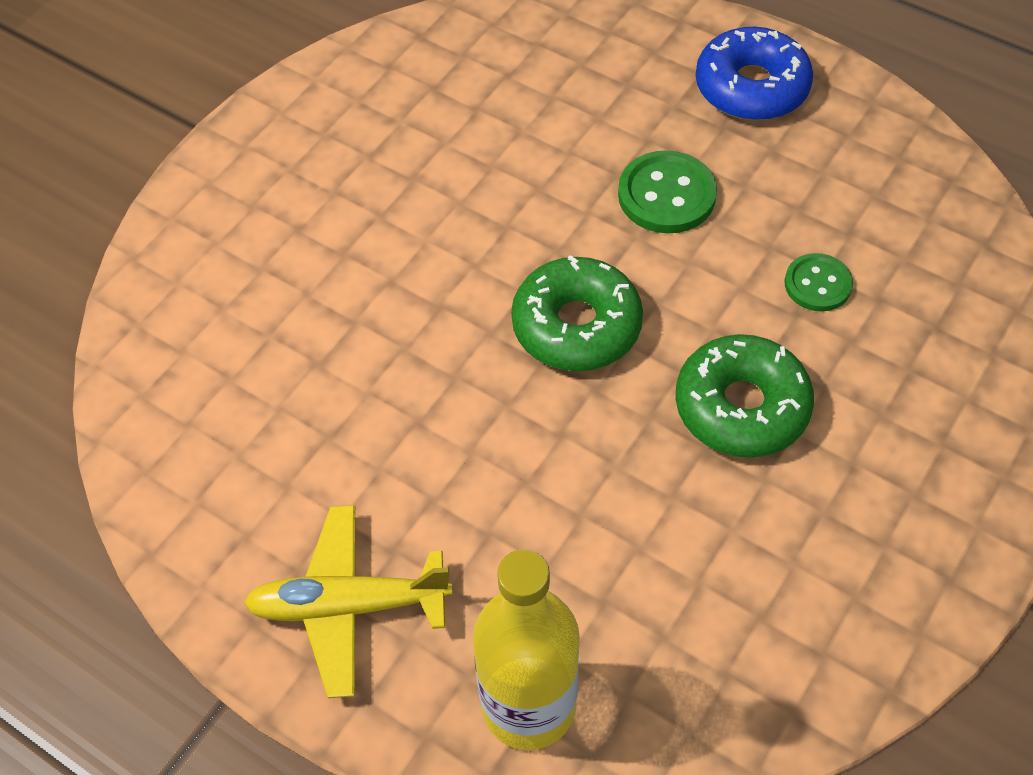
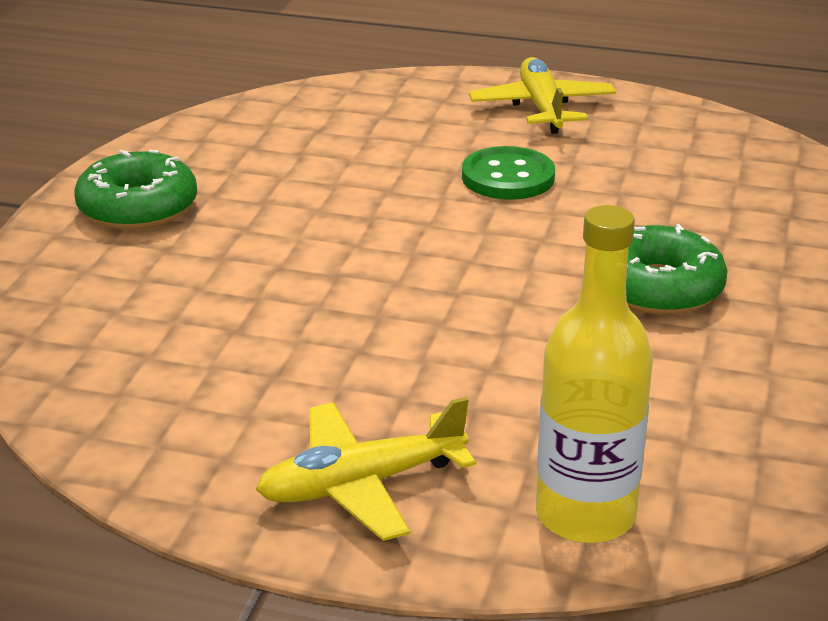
camera: 20 degrees left, 25 degrees down
green donut [511,255,643,371] -> green donut moved to [74,150,197,230]
blue donut [696,27,813,121] -> yellow plane [469,57,616,134]
green button [785,253,853,312] -> none

